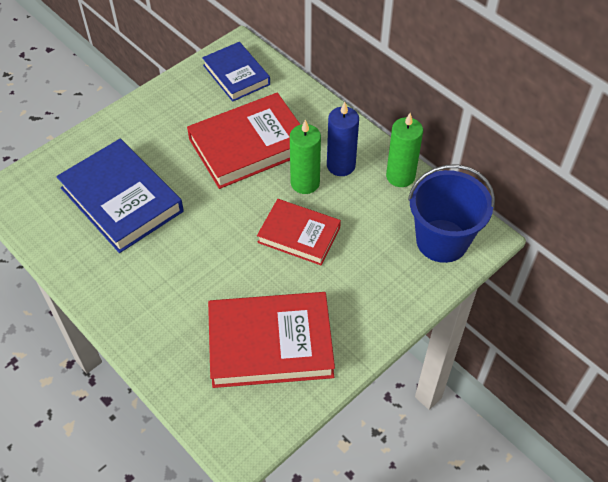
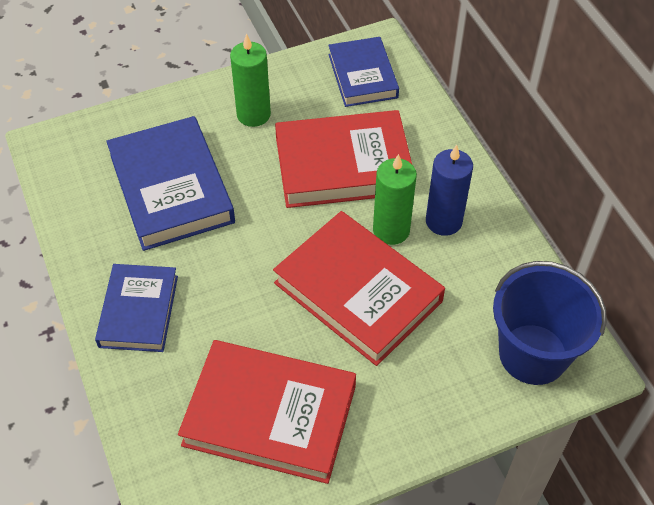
camera: 20 degrees right, 0 degrees up
red book [257,199,341,265] -> red book [273,211,445,366], size x1.58
green candle [386,113,423,187] -> green candle moved to [230,34,271,127]
none -> blue book [95,264,178,352]

